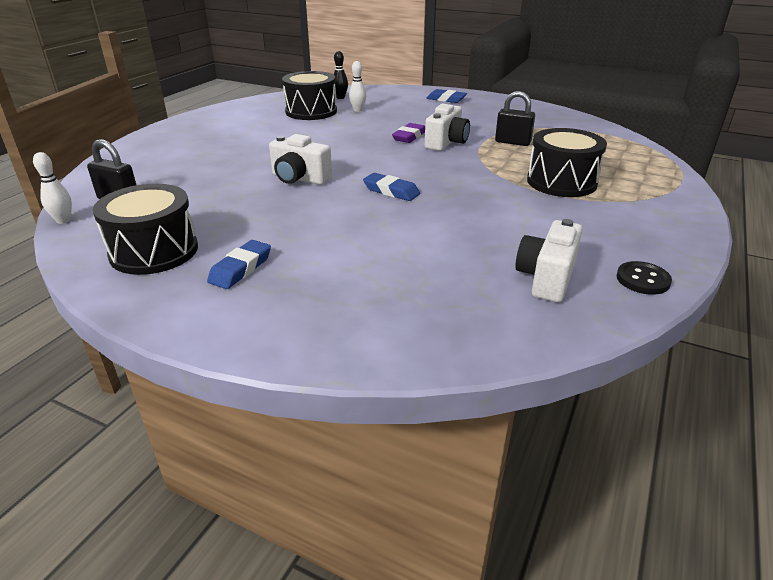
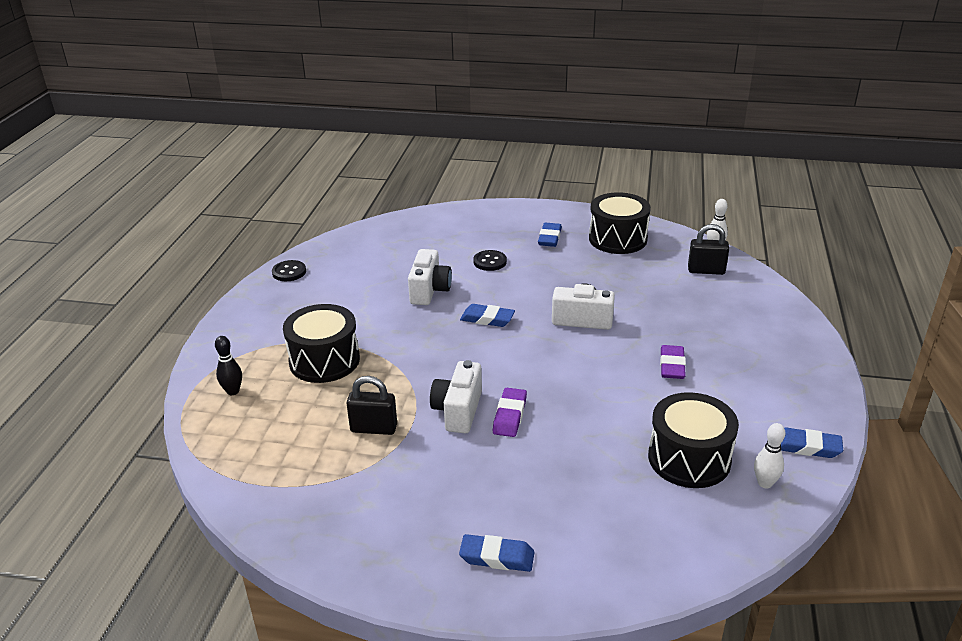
camera: 165 degrees right, 0 degrees up
black bowling pin [334,51,348,99] -> black bowling pin moved to [215,336,242,395]
white bowling pin [349,61,366,112] -> white bowling pin moved to [754,423,785,488]
white camera [515,219,583,302] -> white camera moved to [408,249,452,305]
none -> black button [473,250,507,271]
none -> purple eraser [660,345,686,379]
none -> blue eraser [781,428,843,458]

